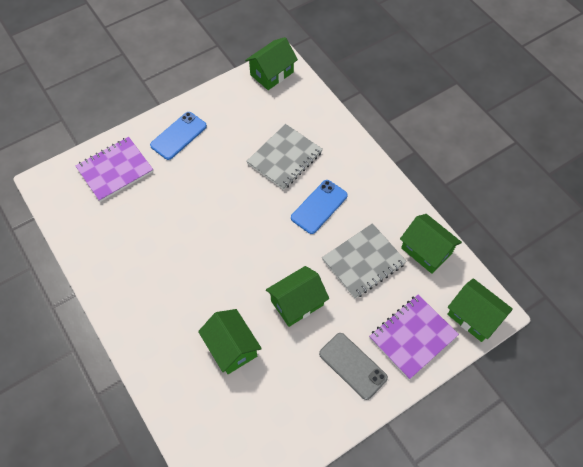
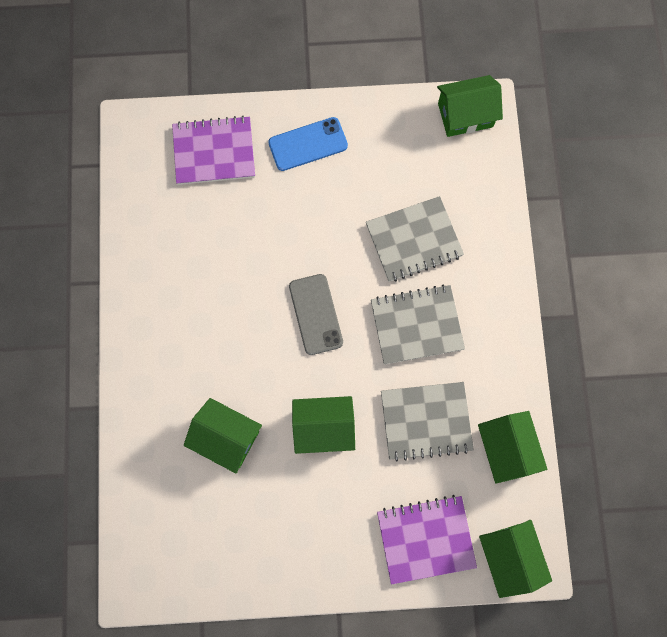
camera: 30 degrees right, 15 degrees up
green house [198,309,262,374] -> green house turned 60 degrees counterclockwise [184,398,262,473]
blue phone [291,180,348,234] -> grey notebook [371,285,465,365]
grey phone [319,333,388,400] -> grey phone moved to [289,274,343,355]

